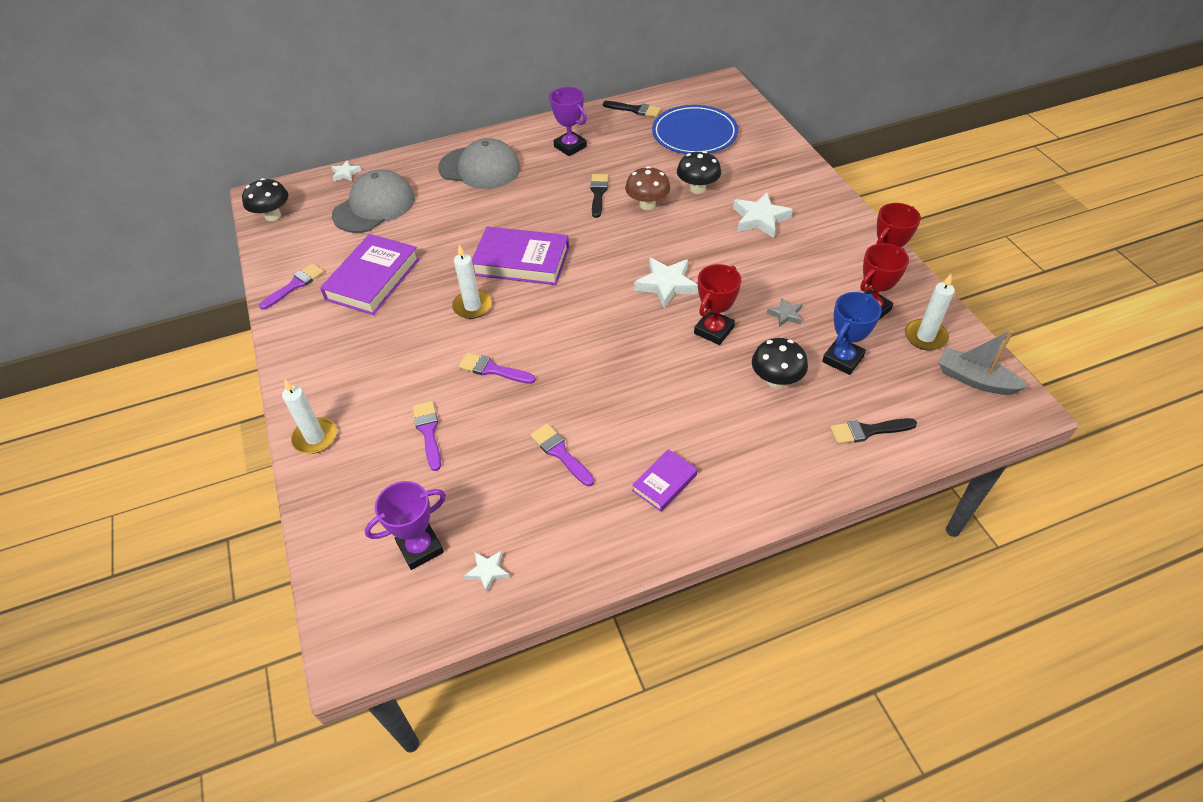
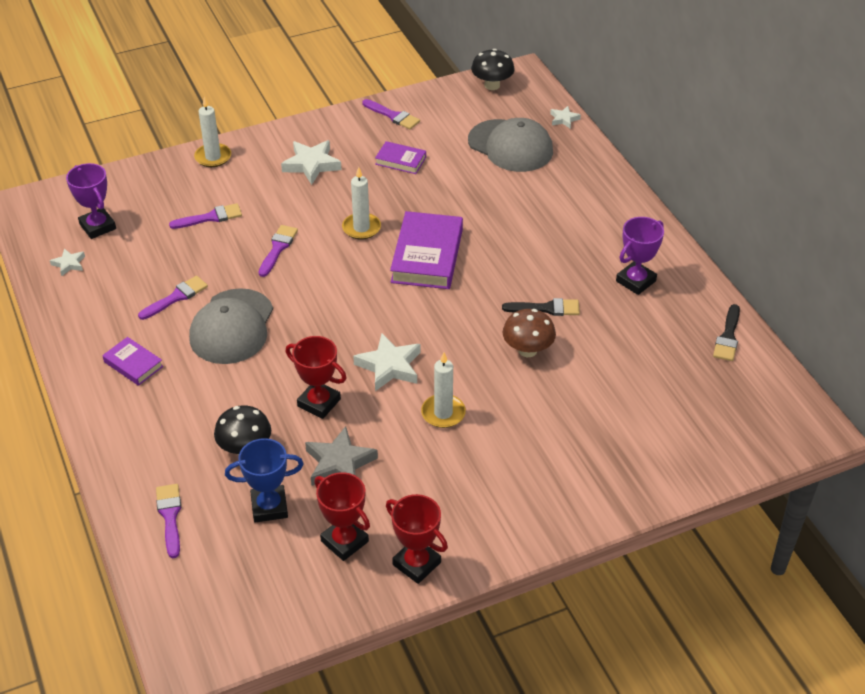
camera: 85 degrees right, 5 degrees down
purple book [320,234,420,315] -> purple book [375,141,426,174], size x0.53
grey cap [438,138,520,189] -> grey cap moved to [189,288,273,364]
blue plate [652,105,738,154] -> none
black mushroom [677,151,721,194] -> none
white star [733,192,793,238] -> white star moved to [281,140,341,185]
grey star [767,297,802,327] -> grey star [305,426,378,486], size x1.85
blue trophy [822,292,882,375] -> blue trophy turned 45 degrees counterclockwise [225,438,304,523]
black brush [830,418,917,444] -> purple brush [156,484,181,558]
white candle [905,274,955,351] -> white candle moved to [421,352,466,428]
grey boat [939,330,1028,395] -> none

